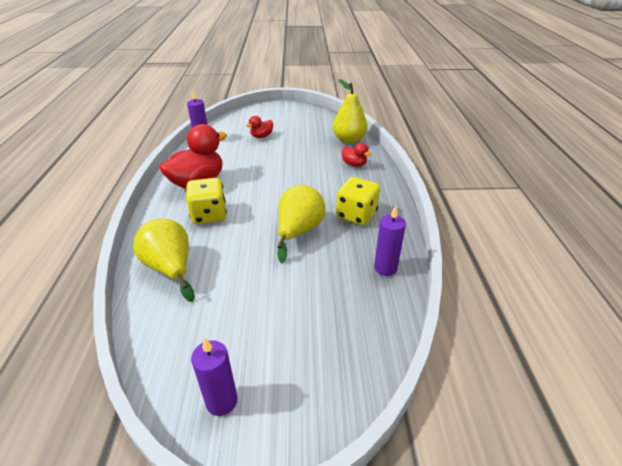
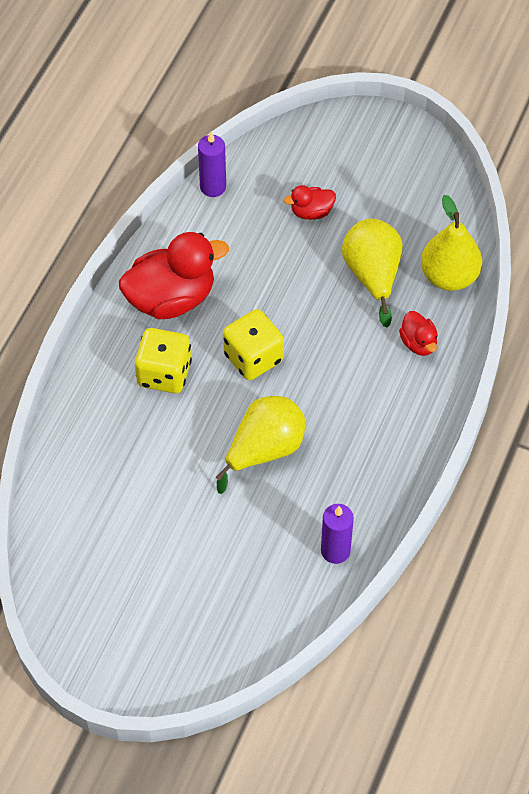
camera: 25 degrees right, 20 degrees up
yellow pear [133,219,195,302] -> yellow pear moved to [342,219,403,327]
purple candle [191,337,238,416] -> none
yellow dice [336,177,380,226] -> yellow dice moved to [223,309,284,380]

